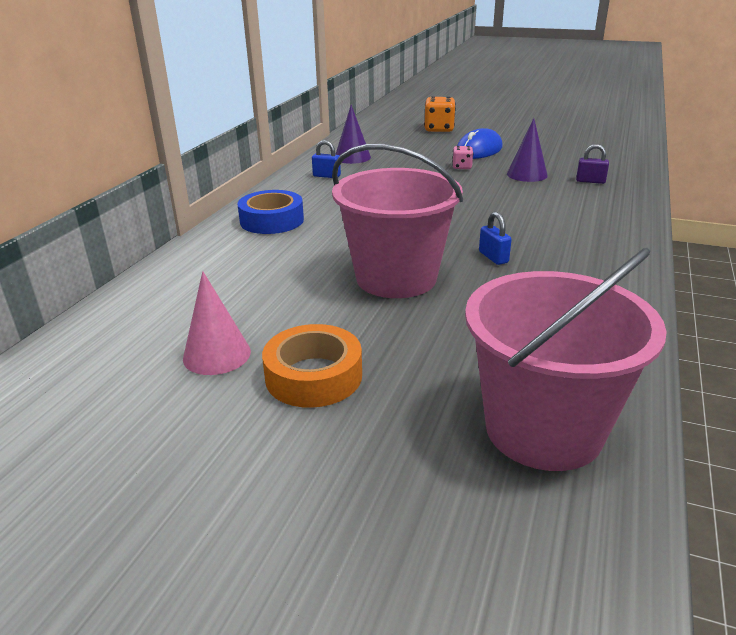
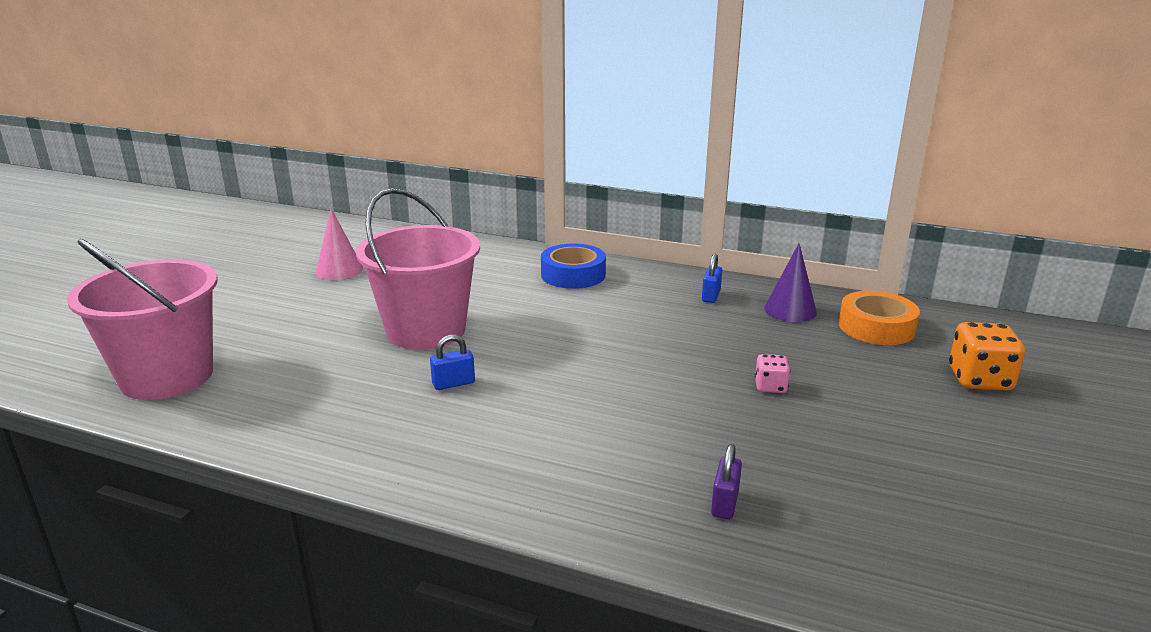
camera: 90 degrees right, 5 degrees down
orange tape [262,324,362,408] -> orange tape moved to [839,291,920,345]
blue mouse [457,128,503,159] -> none
purple cone [507,118,548,182] -> none

